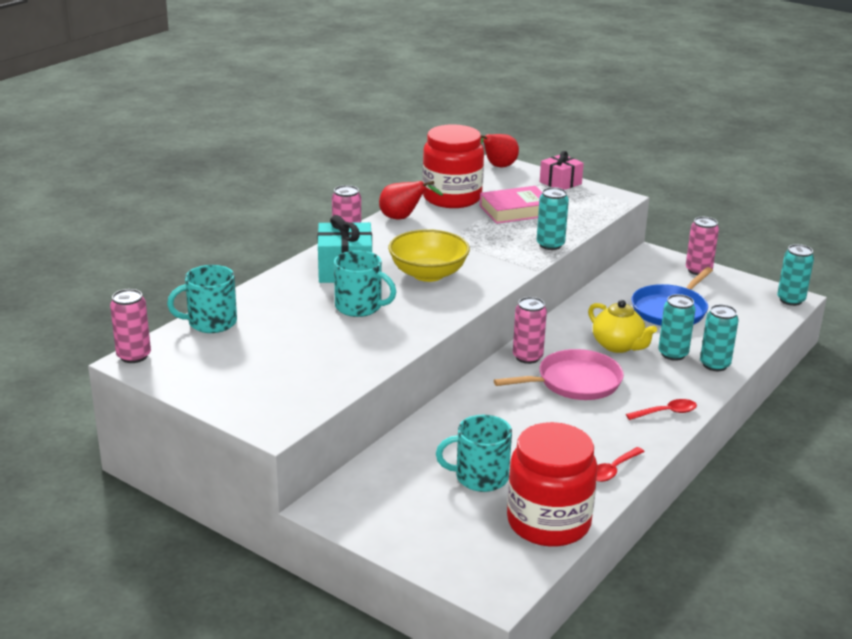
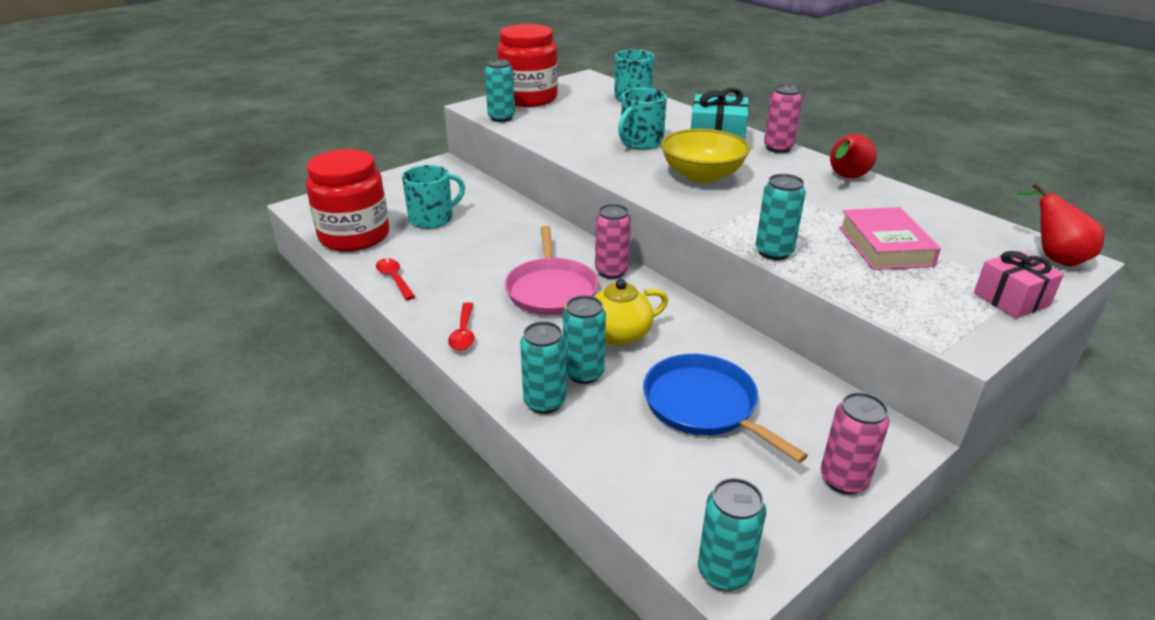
camera: 105 degrees right, 5 degrees up
pink can [110,289,151,363] -> none
red jar [422,124,484,208] -> red jar moved to [497,24,558,107]
turquoise mug [436,415,512,492] -> turquoise mug turned 45 degrees clockwise [402,165,465,229]
none -> turquoise can [485,59,515,122]

